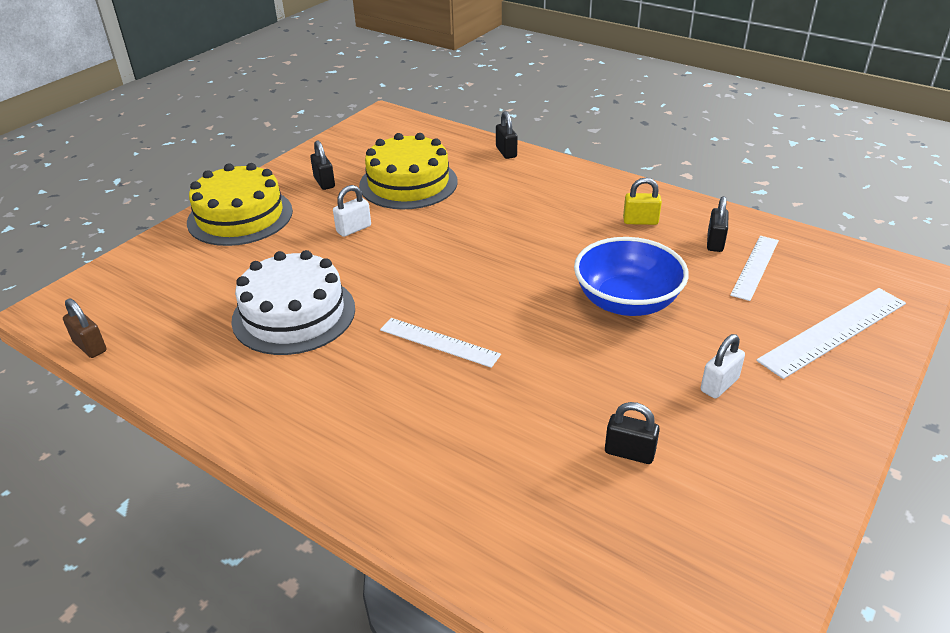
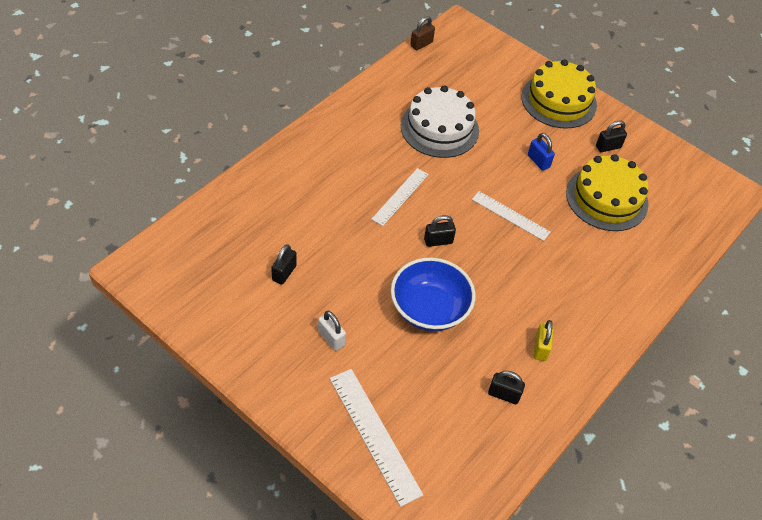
camera: 90 degrees right, 15 degrees up
white padlock [333,185,371,237] -> blue padlock [528,133,555,171]
black padlock [496,111,517,159] -> black padlock moved to [424,215,456,247]
white ruler [730,236,779,301] -> white ruler moved to [472,191,550,241]

